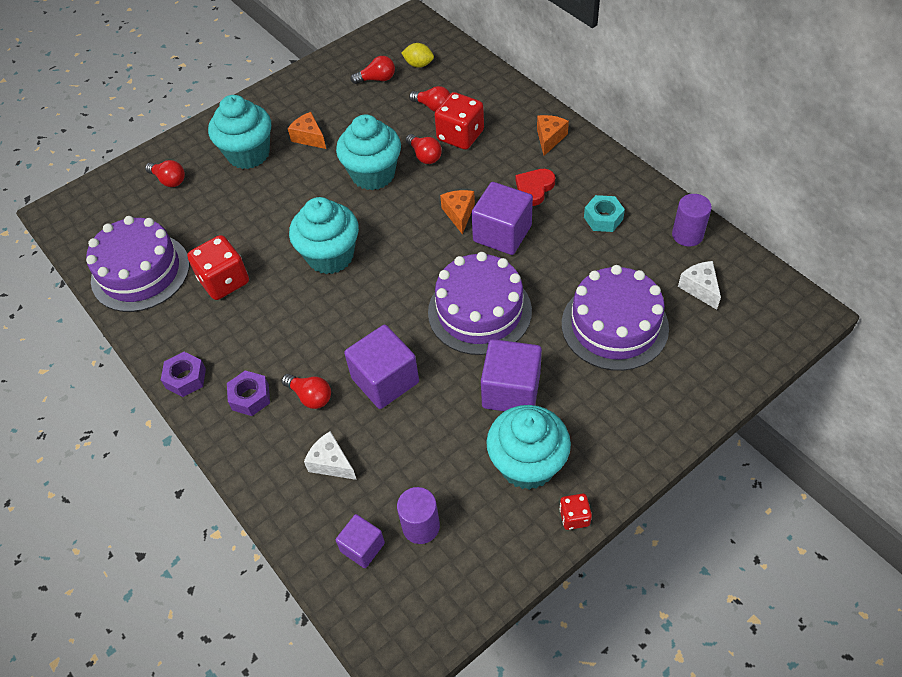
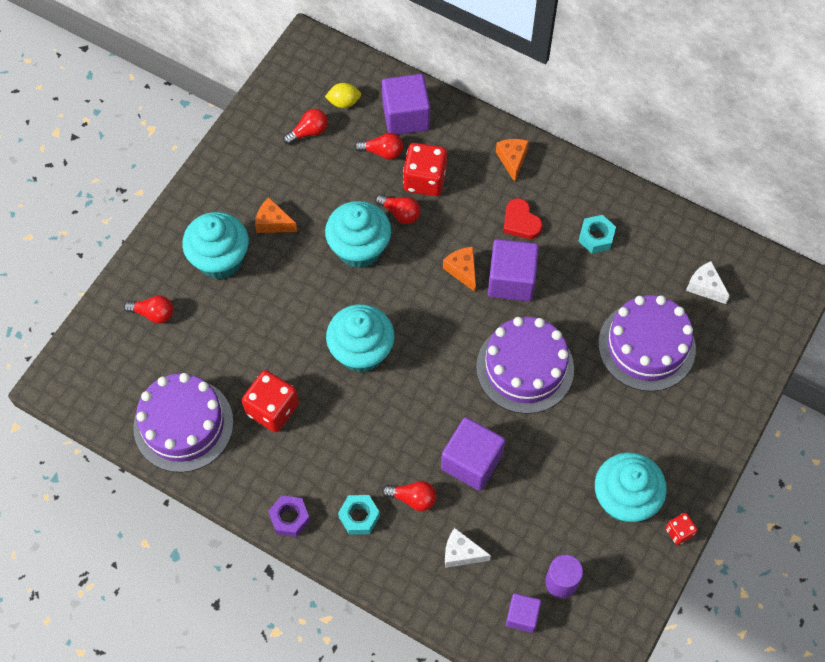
camera: 25 degrees left, 10 degrees up
purple nut [227,370,270,416] -> turquoise nut [338,495,380,535]
purple cube [481,339,542,411] -> purple cube moved to [382,74,430,135]
red heart [516,169,555,206] -> red heart turned 45 degrees counterclockwise [503,198,543,239]
purple cylinder [672,194,712,247] -> none

